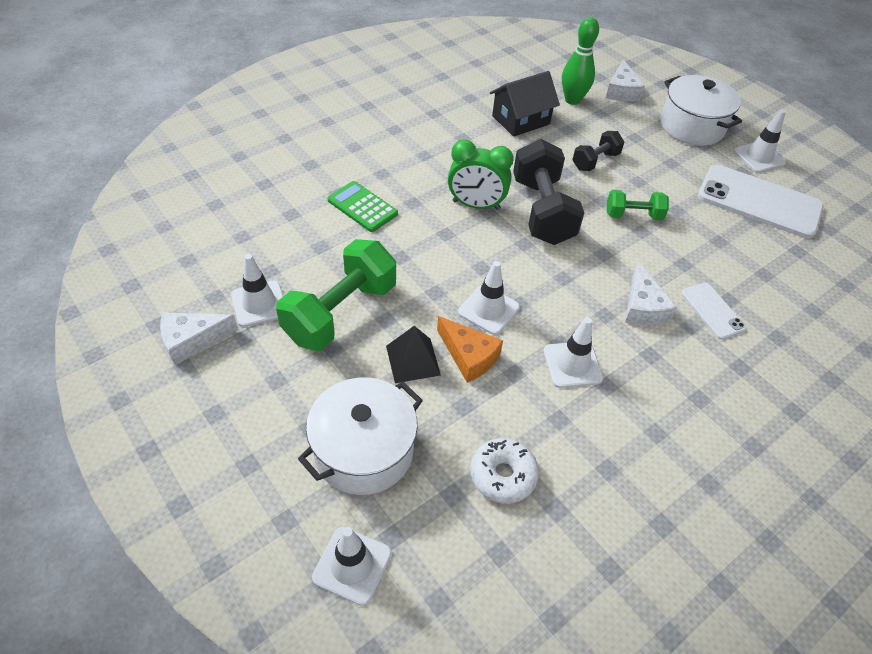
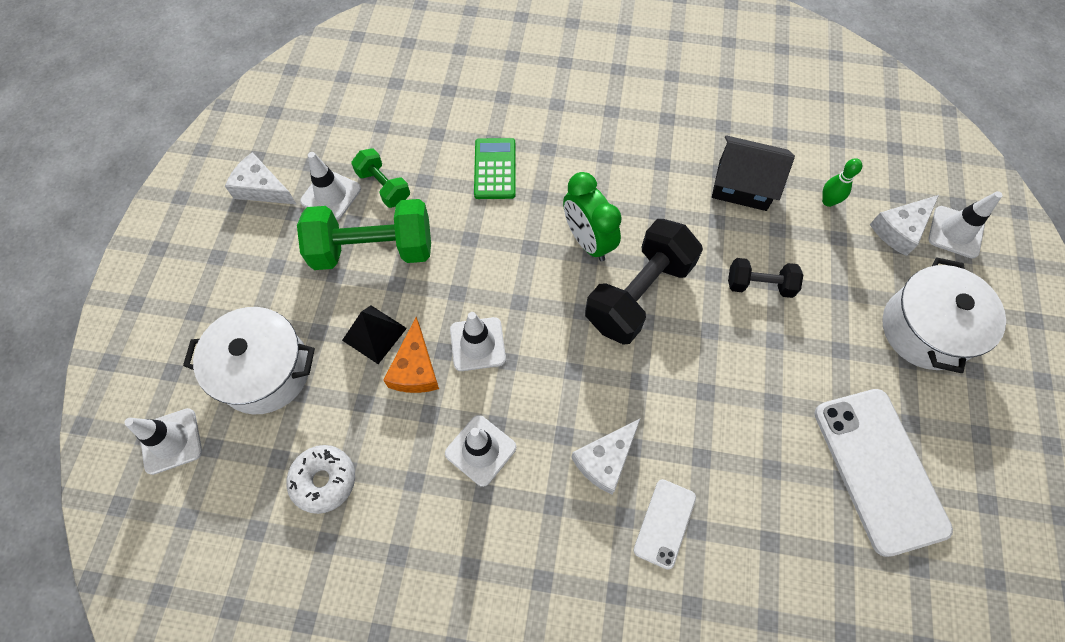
camera: 50 degrees right, 15 degrees up
green bowling pin [562,17,599,105] -> green bowling pin [822,158,862,207], size x0.60
green dumbbell [607,190,669,220] -> green dumbbell moved to [351,148,410,208]
white traffic cone [734,109,786,173] -> white traffic cone moved to [928,191,1003,258]

